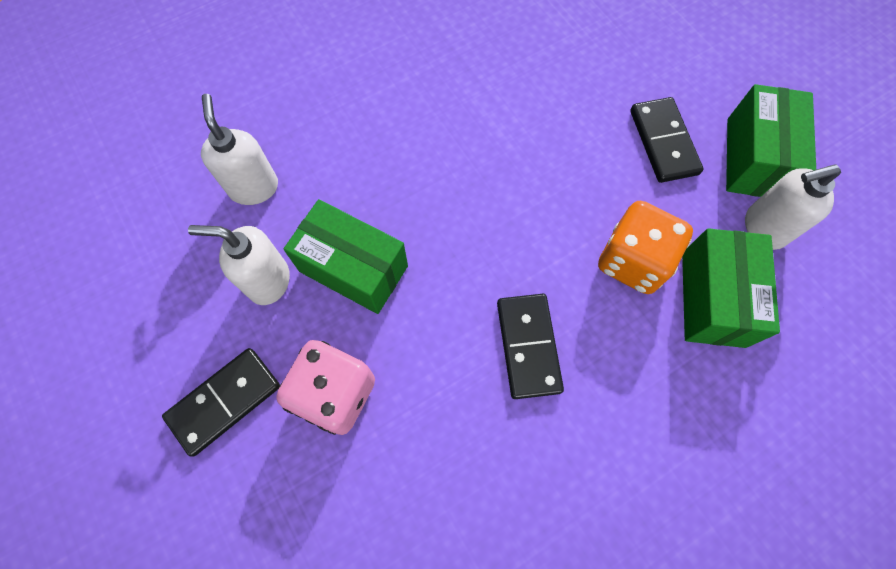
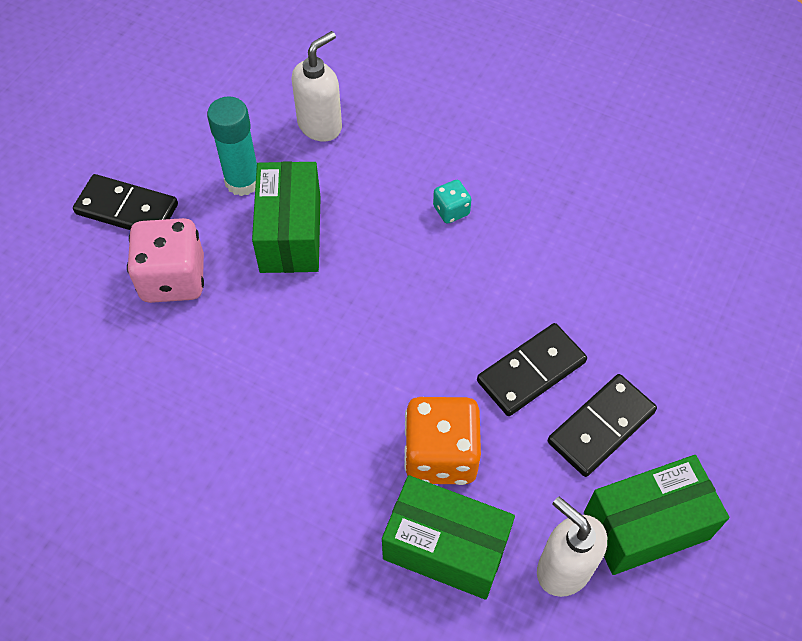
camera: 60 degrees right, 10 degrees down
white soap dispenser [188,225,290,305] -> turquoise glue stick [207,96,257,196]
black domino [497,294,564,399] -> black domino moved to [477,323,587,416]
green box [682,228,780,348] -> green box turned 45 degrees clockwise [382,475,515,600]
none -> turquoise dice [433,180,472,224]

